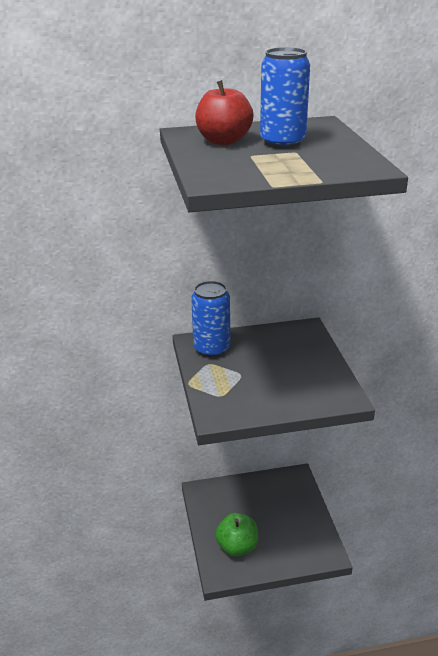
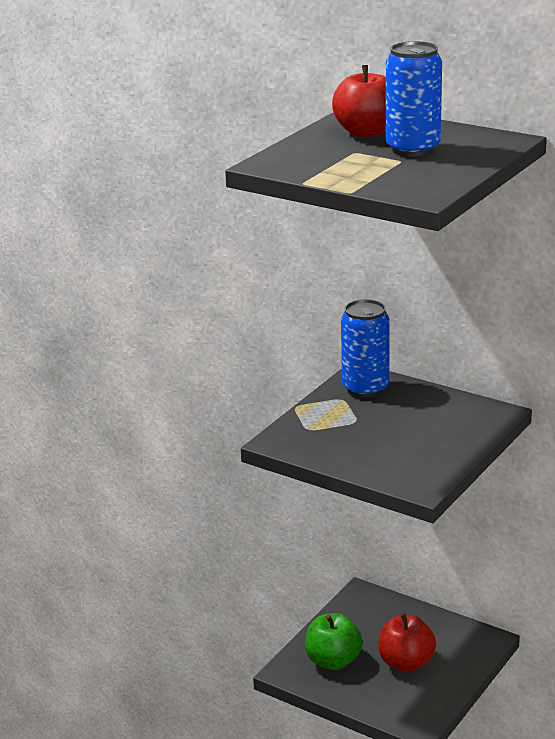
camera: 45 degrees right, 5 degrees down
none -> red apple [378,613,436,672]

